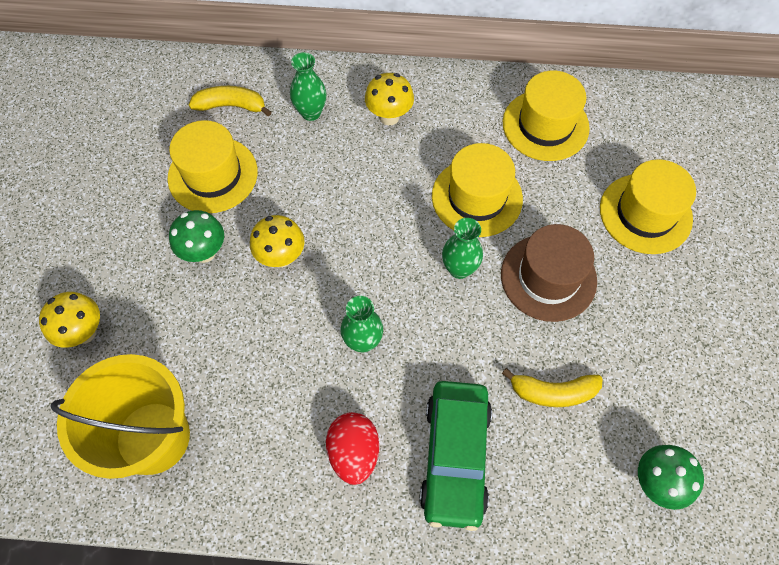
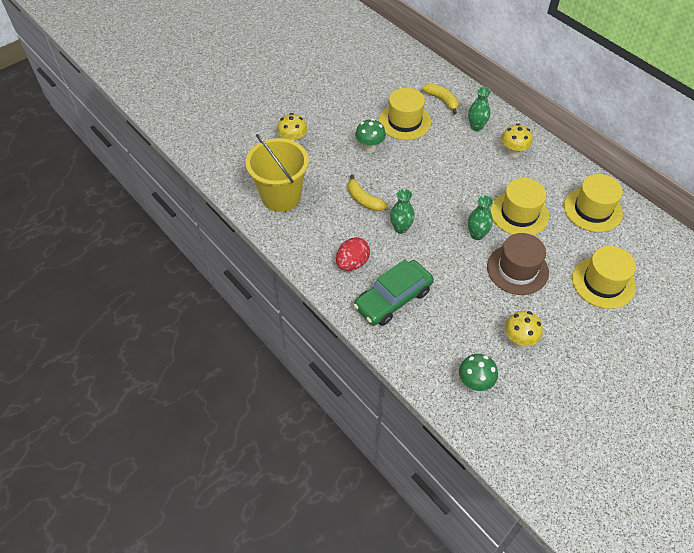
camera: 45 degrees right, 10 degrees down
yellow mushroom [250,215,304,268] -> yellow mushroom moved to [505,311,543,348]
yellow banana [502,368,603,407] -> yellow banana moved to [348,175,388,211]

